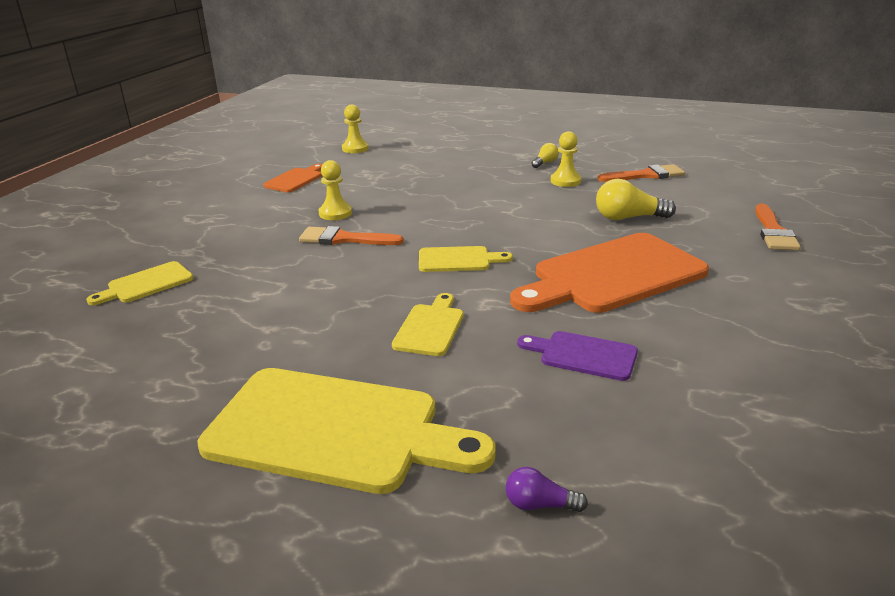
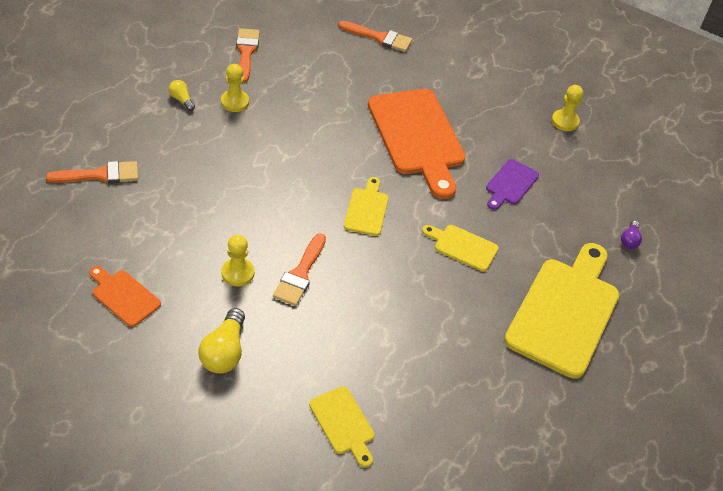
camera: 85 degrees left, 20 degrees up
yellow pawn [342,104,369,153] -> yellow pawn moved to [552,85,583,131]
yellow light bulb [596,179,676,220] -> yellow light bulb moved to [199,308,245,374]
none -> orange brush [46,161,138,184]

